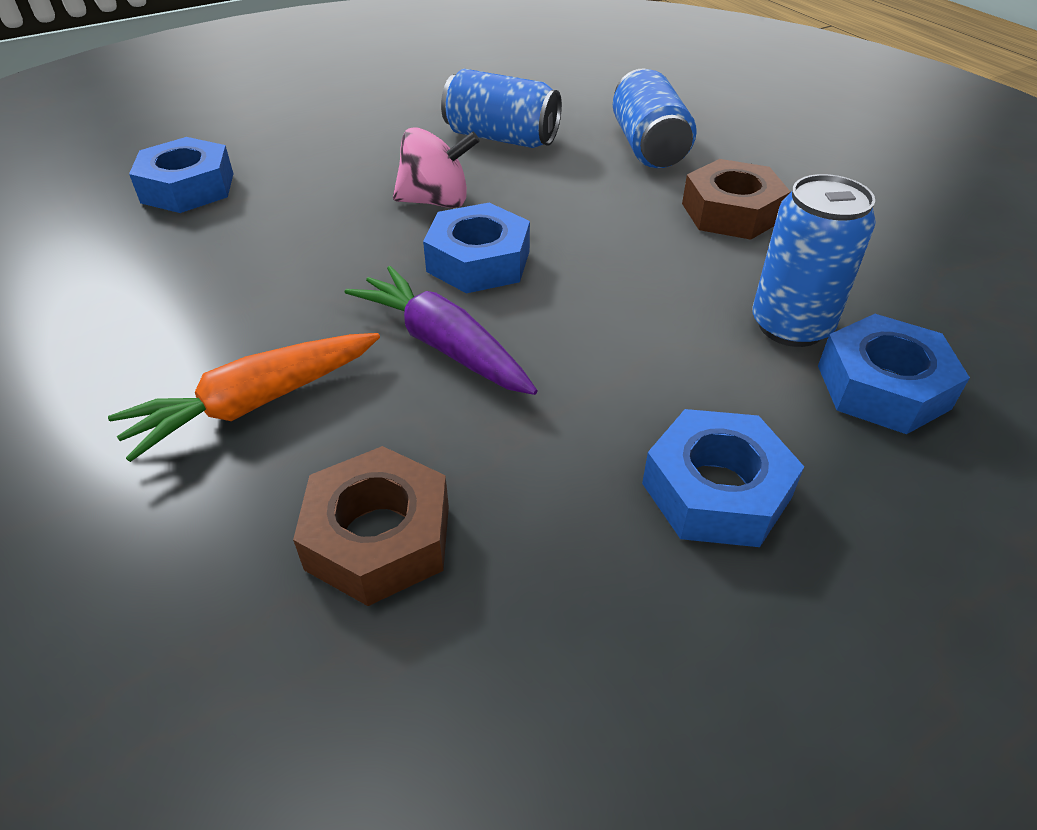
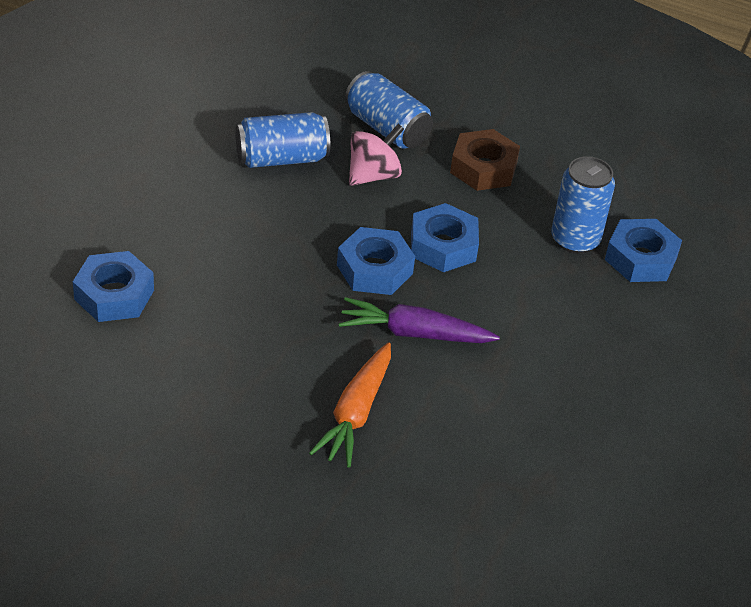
camera: 40 degrees left, 0 degrees up
brown nut [293,446,449,606] -> none
pink spinning top [393,127,480,208] -> pink spinning top moved to [349,124,404,186]
blue nut [642,409,804,547] -> blue nut moved to [411,203,479,272]

